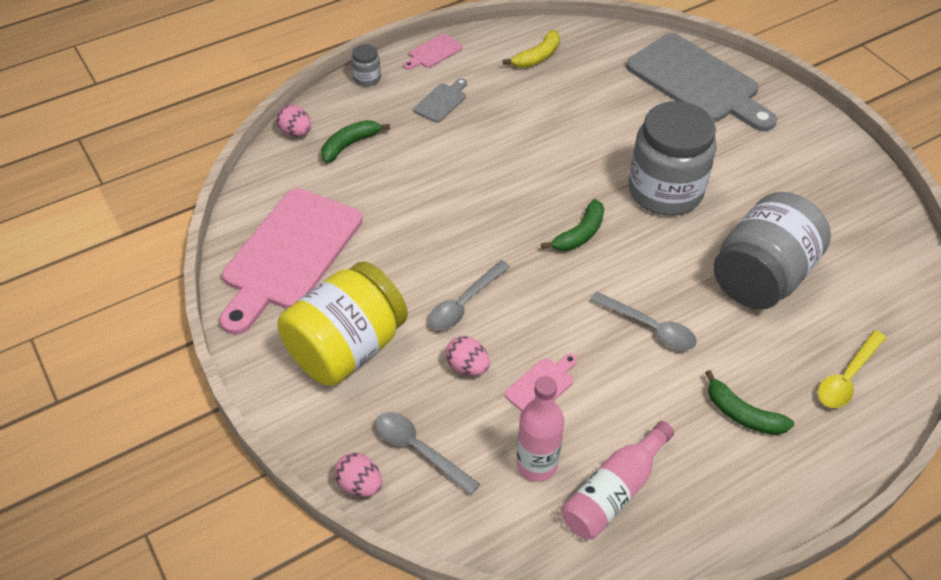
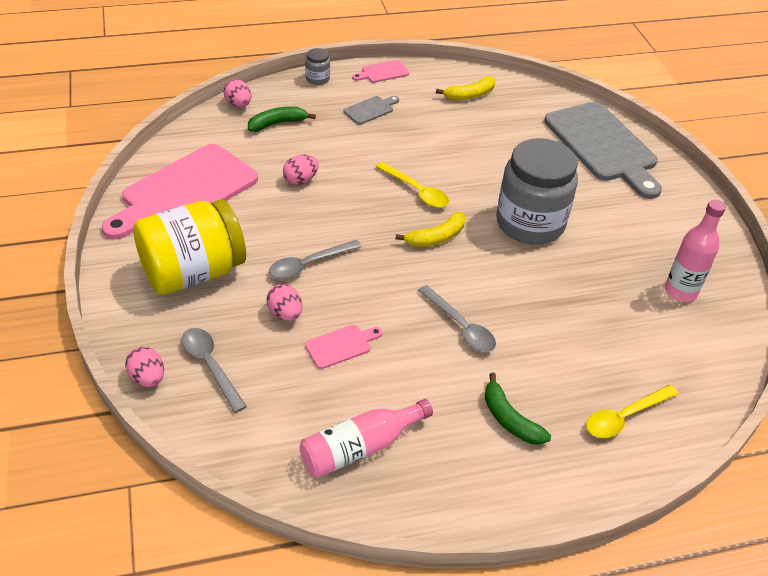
camera: 15 degrees right, 5 degrees down
pink bottle [516,376,564,481] -> pink bottle moved to [665,200,726,302]
green banana [541,199,604,251] -> yellow banana [395,212,465,247]
grey jar [713,192,831,310] -> none
none -> pink egg [283,154,319,185]
none -> yellow spoon [376,162,449,208]

